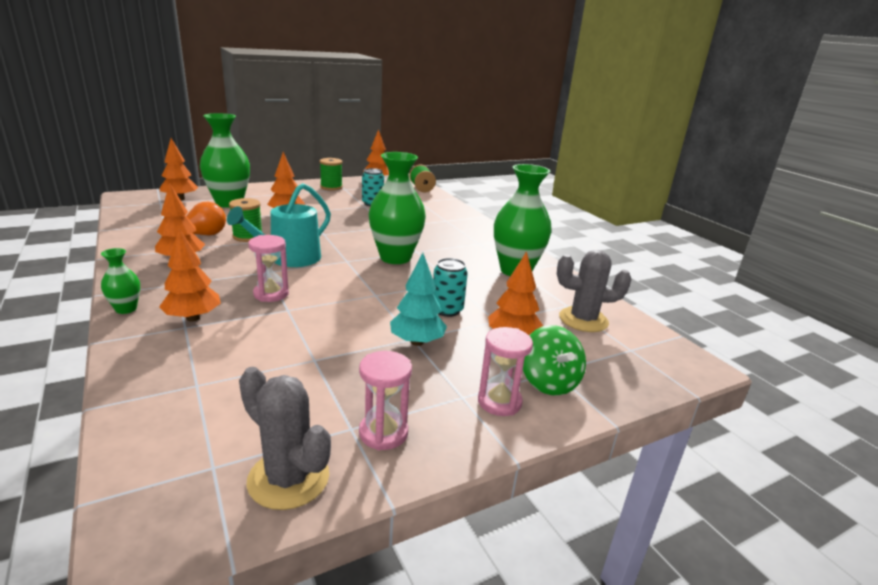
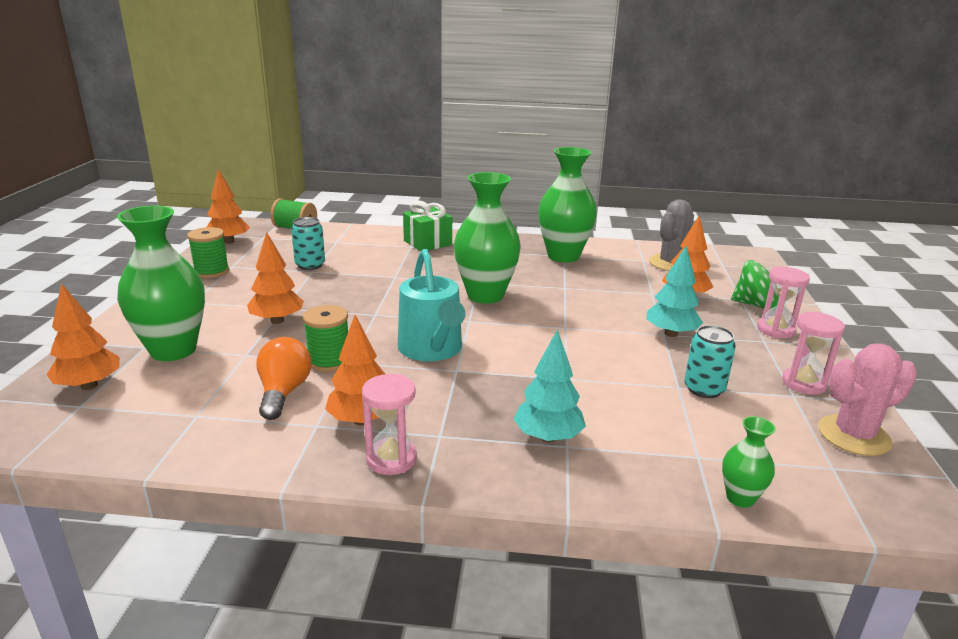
camera: 55 degrees left, 0 degrees up
green vase [101,248,140,314] -> green vase moved to [722,416,776,508]
orange tree [159,228,221,322] -> turquoise tree [513,329,586,442]
grey cactus [239,367,331,510] -> pink cactus [818,343,917,456]
pink hourglass [248,235,289,302] -> pink hourglass moved to [362,374,417,475]
turquoise can [433,258,468,317] -> turquoise can moved to [684,325,736,398]
none -> green gift [403,200,452,251]

